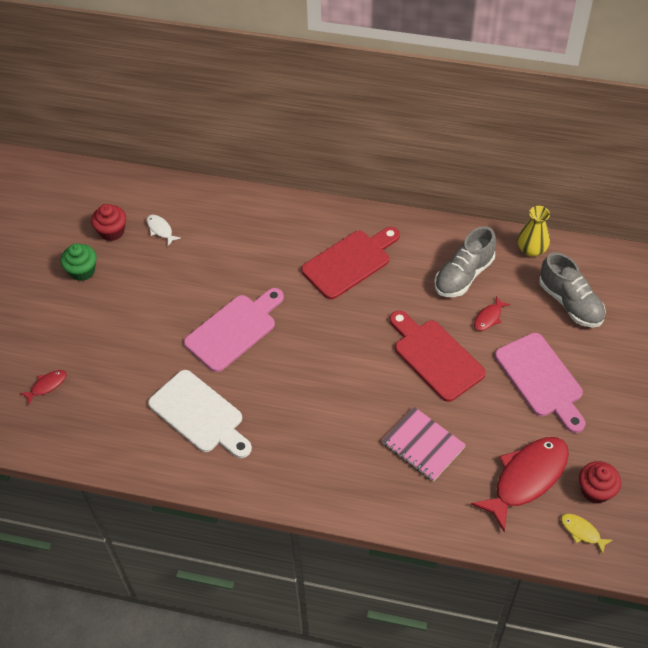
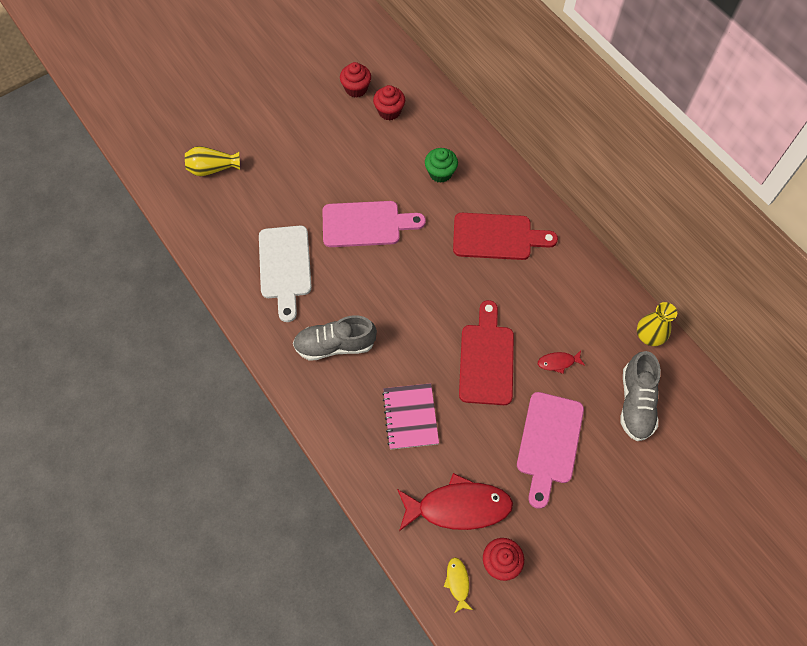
camera: 40 degrees right, 10 degrees up
red fish [20,370,67,404] -> yellow vase [185,146,240,176]
green cupcake [61,244,97,281] -> green cupcake moved to [425,148,458,183]
white fish [147,215,180,246] -> red cupcake [373,85,405,121]
grey shoe [434,226,496,297] -> grey shoe moved to [293,315,377,361]

